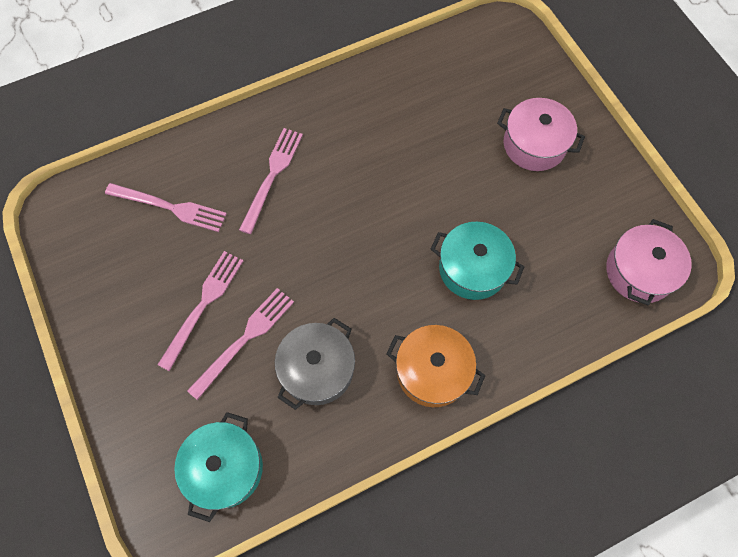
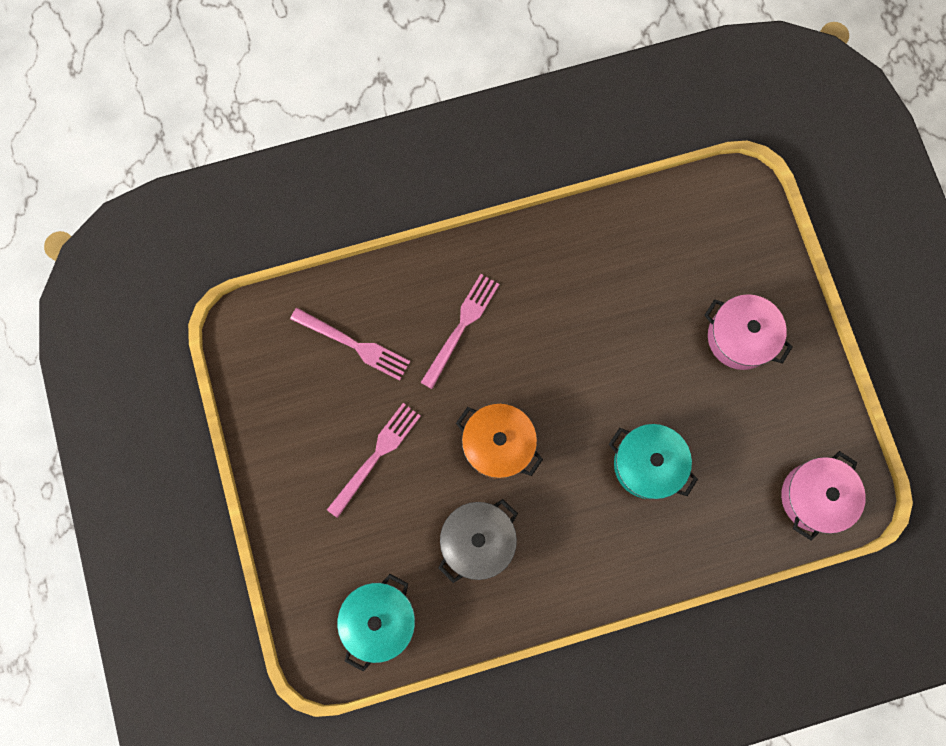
camera: 10 degrees right, 10 degrees up
pink fork [187,288,294,400] -> none
orange pot [386,325,486,407] -> orange pot moved to [456,403,543,479]

